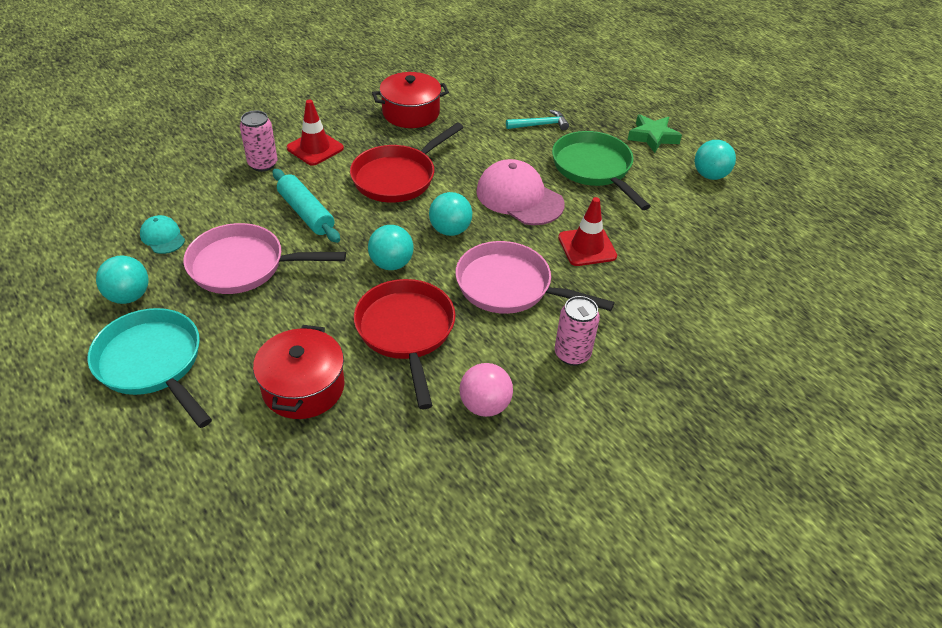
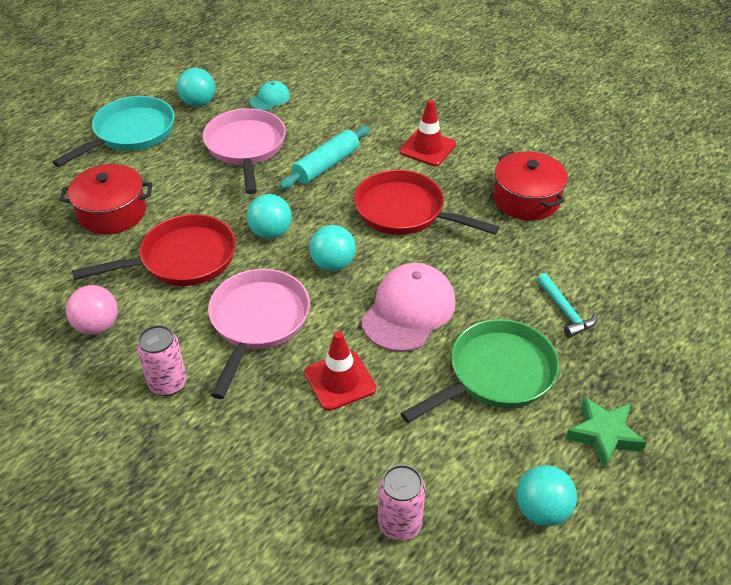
camera: 80 degrees right, 0 degrees up
pink can [240,110,278,172] -> pink can moved to [378,464,426,541]

